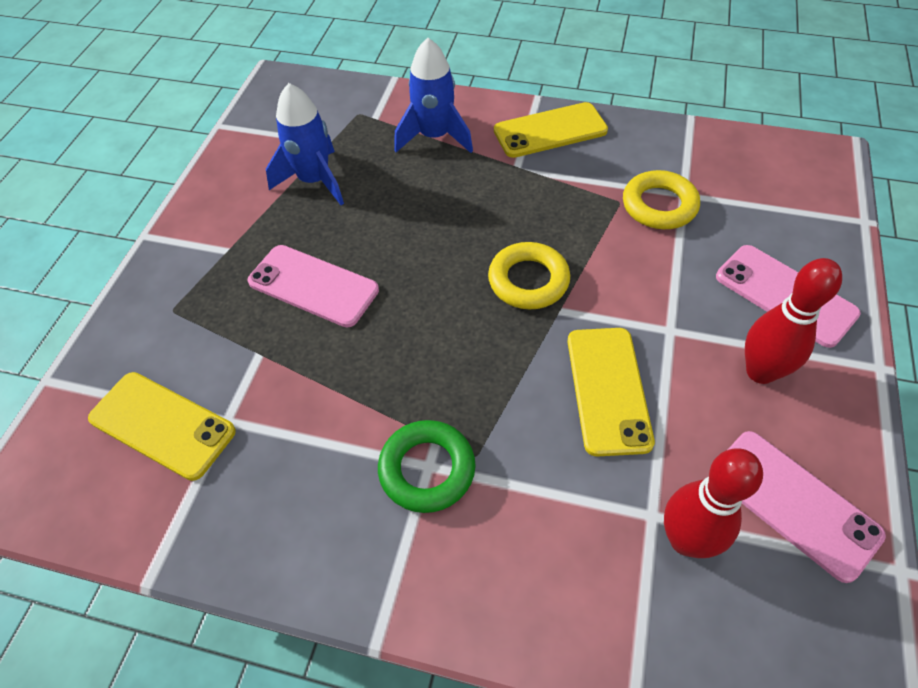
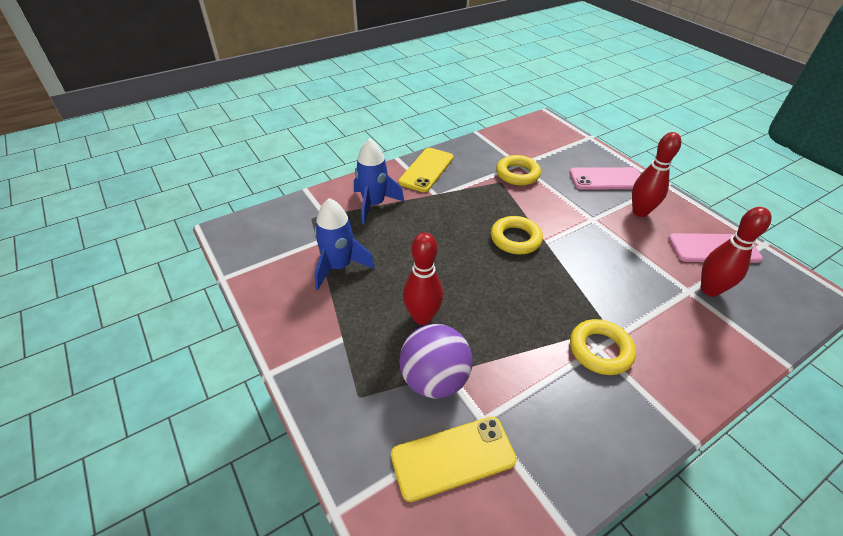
camera: 50 degrees left, 10 degrees down
pink phone [248,245,379,327] -> red bowling pin [403,233,443,325]
green ring [378,420,475,513] -> yellow ring [570,319,636,375]
yellow phone [568,328,655,457] -> none
none -> purple ball [399,324,472,398]

